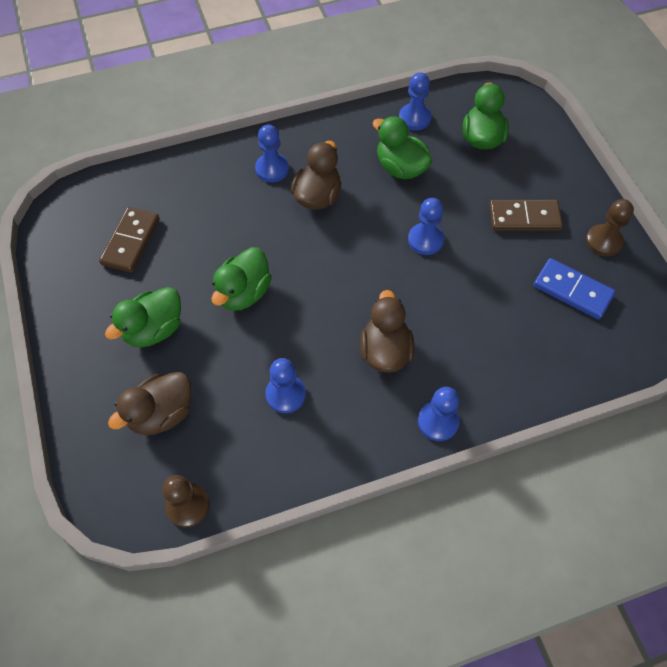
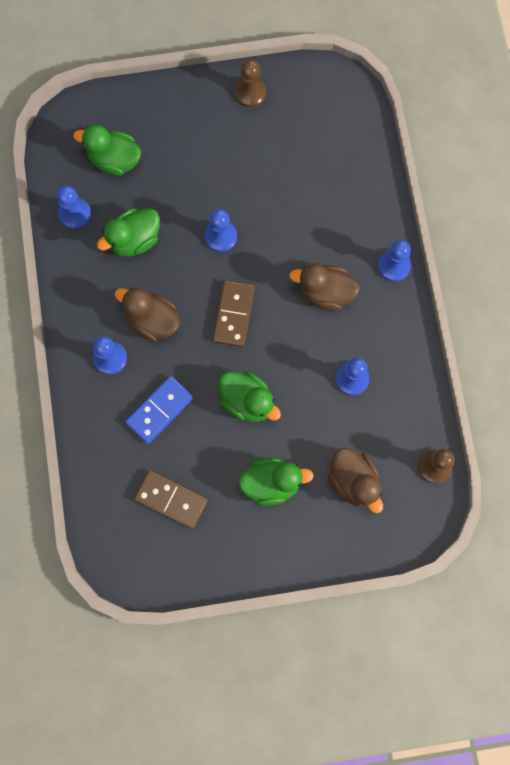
camera: 80 degrees left, 15 degrees up
green duck [105,287,181,348] -> green duck turned 60 degrees counterclockwise [238,458,314,506]
brown domino [489,200,563,231] -> brown domino moved to [213,280,255,347]
blue domino [534,258,616,320] -> blue domino moved to [125,376,193,444]

